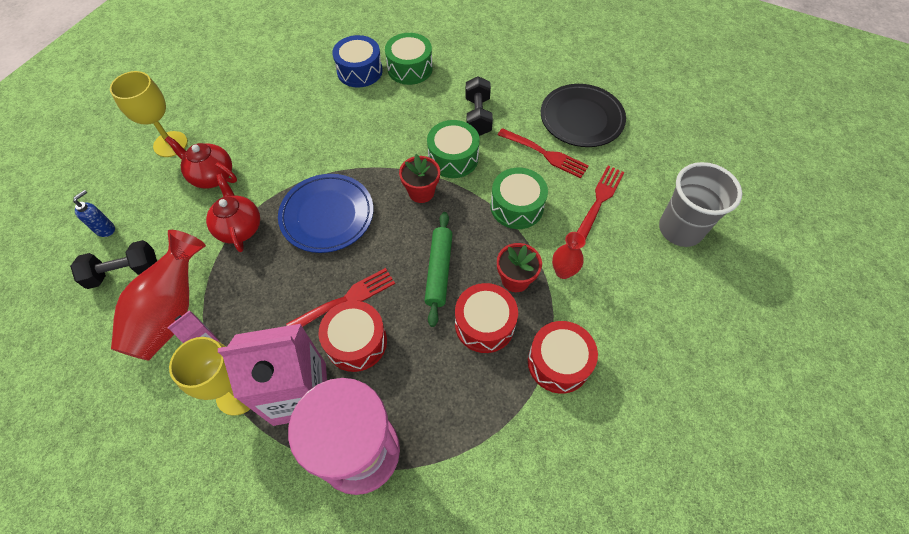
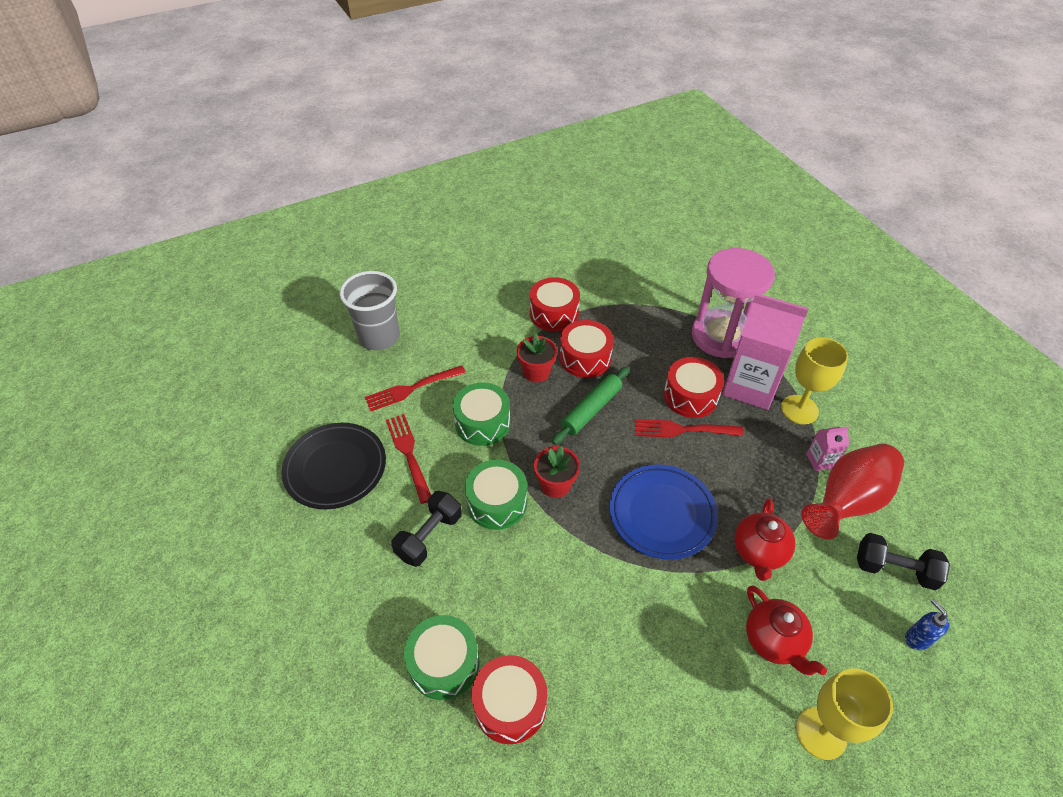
camera: 145 degrees left, 10 degrees down
blue soap dispenser [73,190,115,237] -> blue soap dispenser turned 90 degrees clockwise [905,599,949,650]
blue drum [332,35,383,88] -> red drum [472,655,547,744]
red vase [552,232,586,279] -> none

